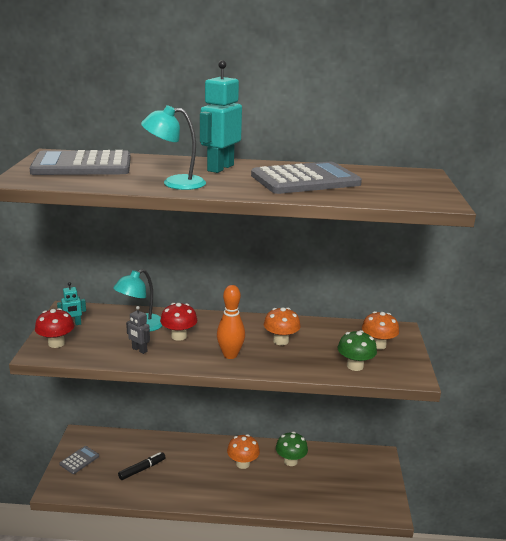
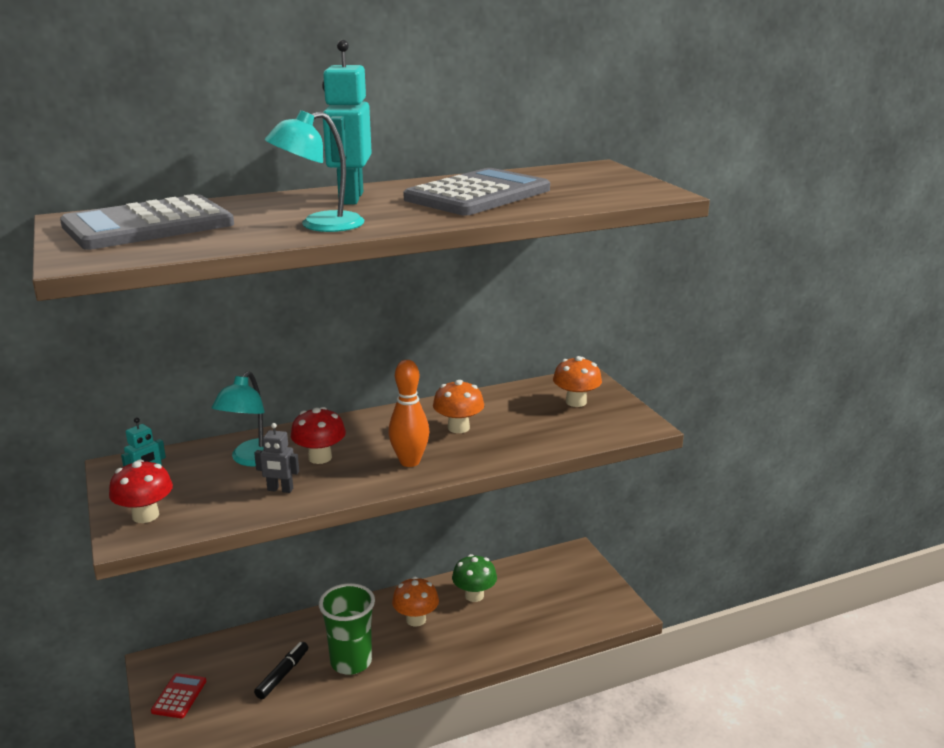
camera: 25 degrees left, 0 degrees up
grey calculator [59,446,99,474] -> red calculator [151,673,206,718]
green mushroom [338,330,377,371] -> none
none -> green cup [319,583,375,675]

